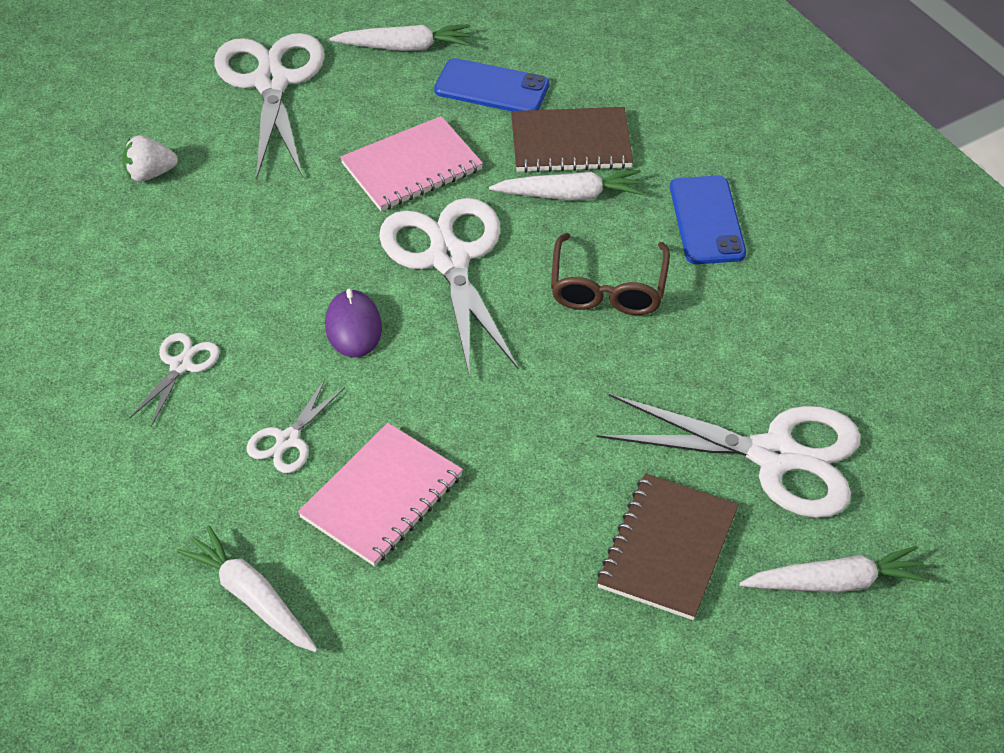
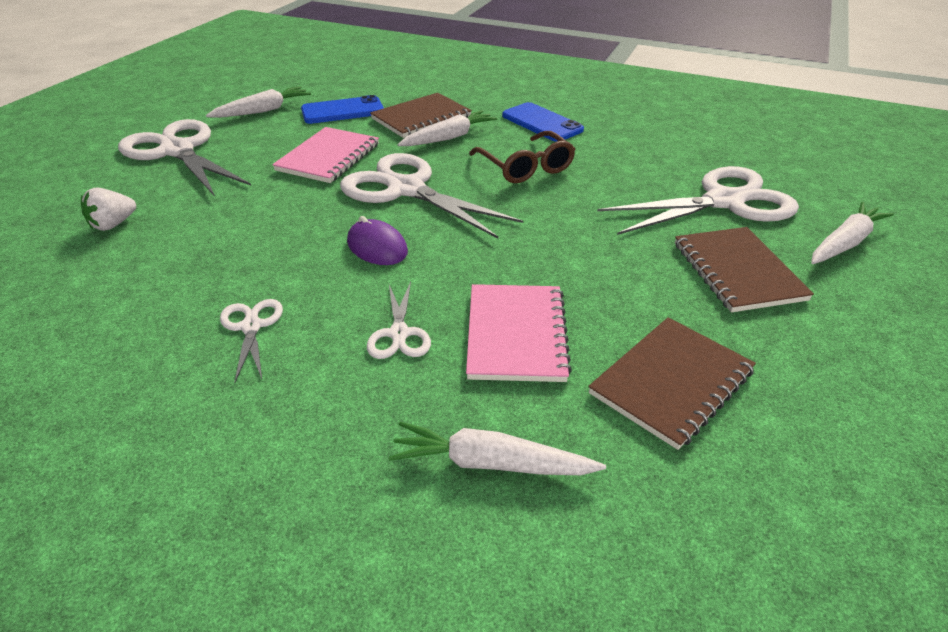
camera: 35 degrees left, 10 degrees down
none -> brown notebook [588,317,756,450]

